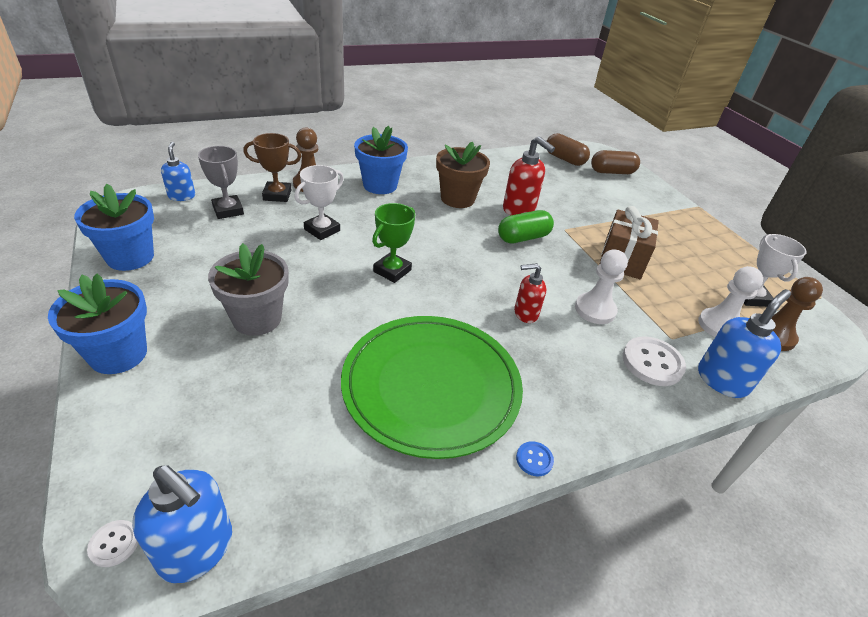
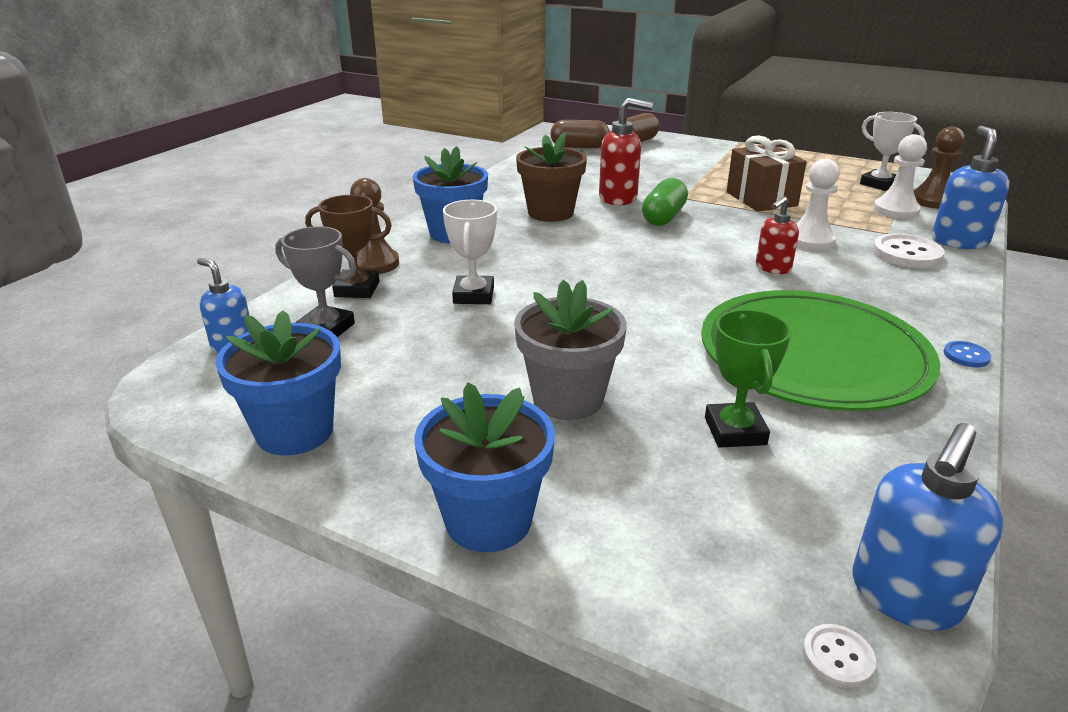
camera: 35 degrees left, 10 degrees down
blue soap dispenser [132,465,232,583] -> blue soap dispenser turned 135 degrees clockwise [852,423,1004,630]
brown trophy [243,133,301,202] -> brown trophy turned 45 degrees clockwise [305,195,392,298]
green trophy [372,203,415,283] -> green trophy moved to [705,309,791,448]

